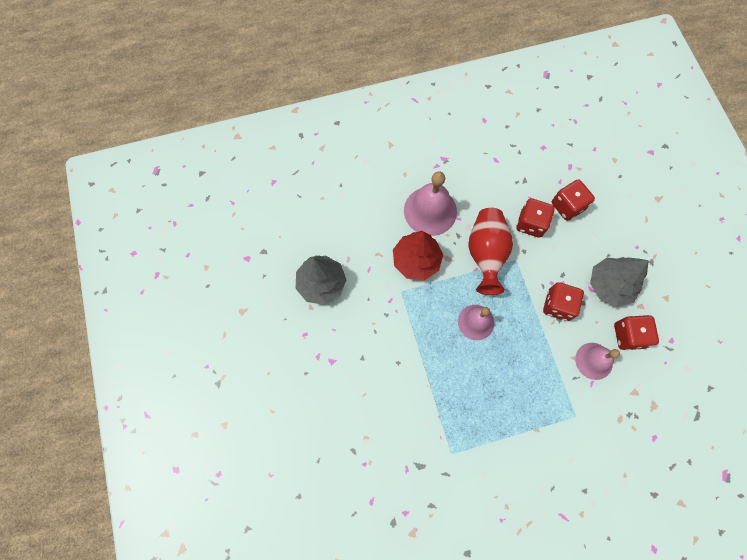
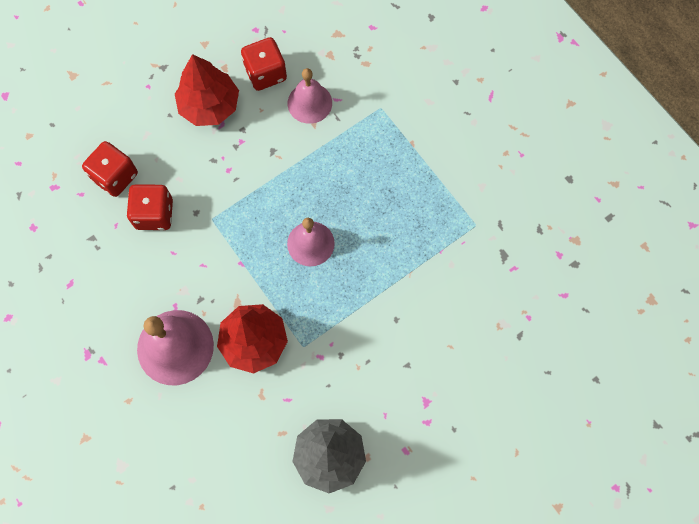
camera: 110 degrees left, 0 degrees up
red vase [468,208,513,295] -> none
red dice [543,282,584,321] -> none
grey tree [590,257,649,307] -> red tree [175,54,239,126]

